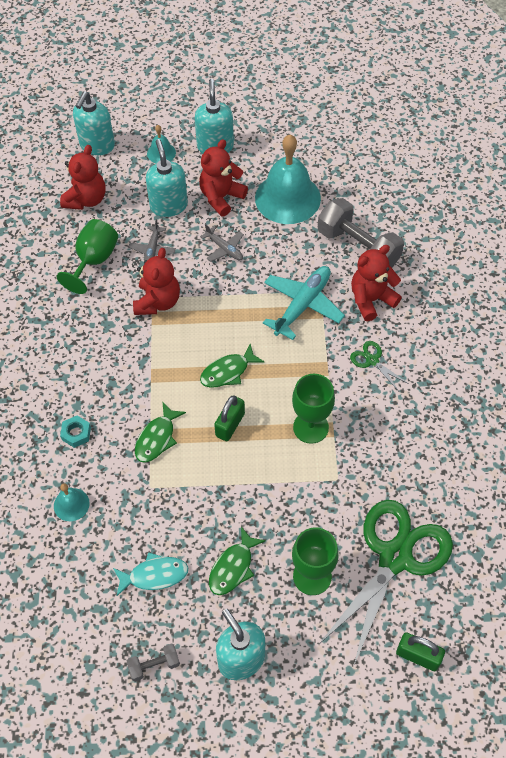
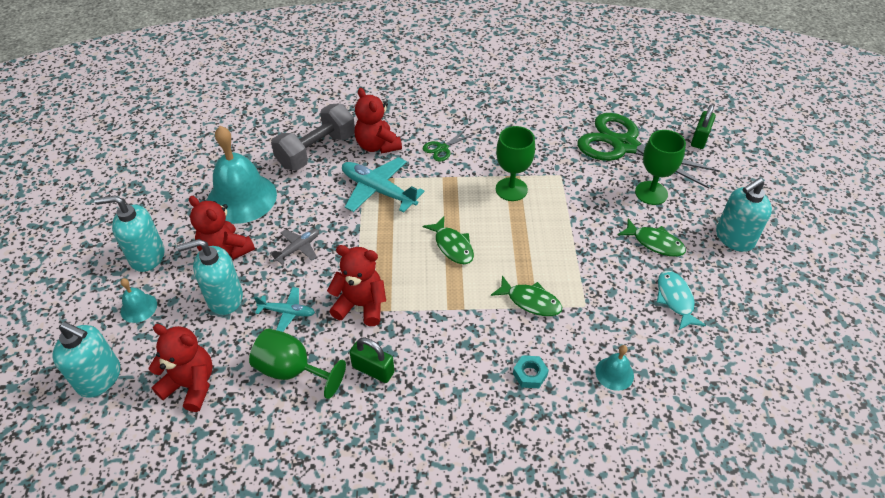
camera: 90 degrees left, 10 degrees down
grey dumbbell [127,643,180,682] -> none
grey plane [128,219,176,264] -> turquoise plane [254,287,315,332]
green padlock [214,396,245,441] -> green padlock moved to [349,338,394,383]

